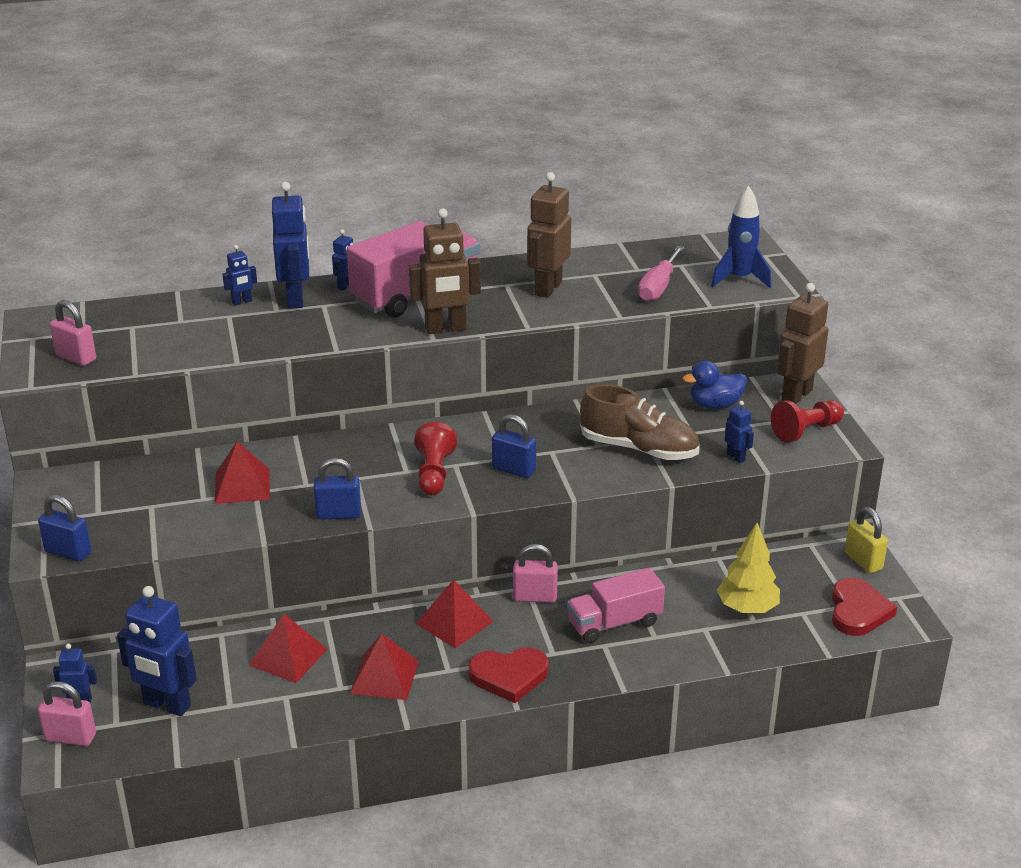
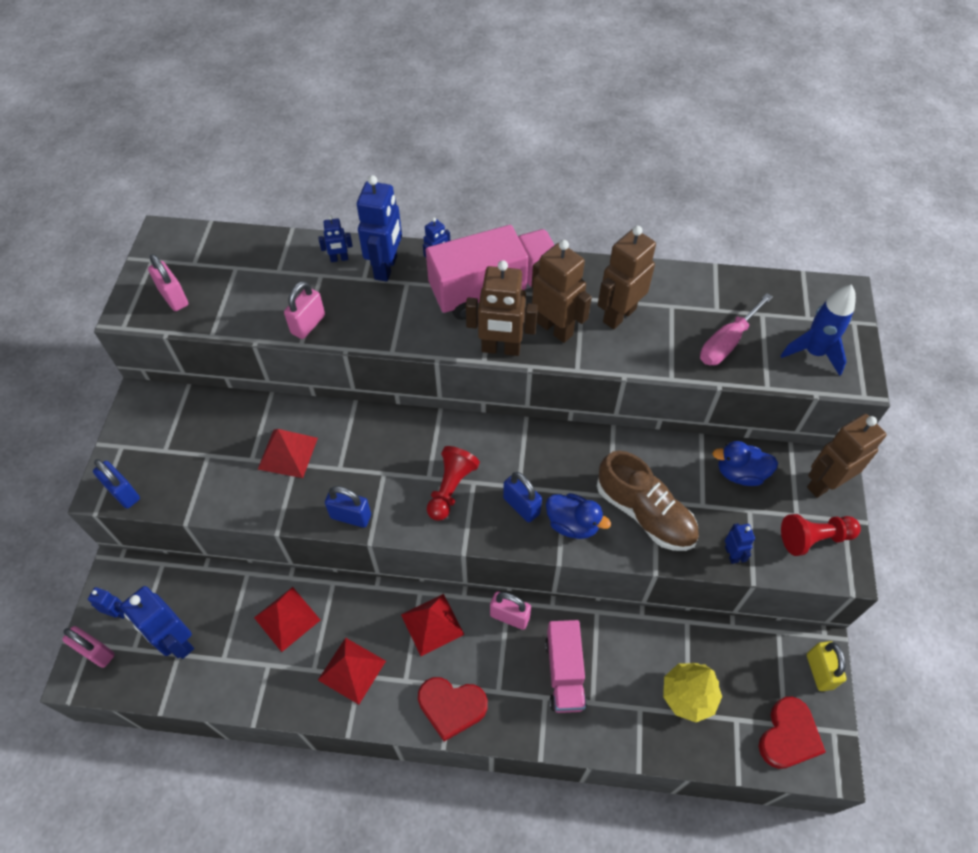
camera: 20 degrees right, 25 degrees up
pink truck [567,568,665,643] -> pink truck turned 90 degrees counterclockwise [545,620,587,713]
none -> pink padlock [284,281,325,339]
none -> brown robot [532,240,592,343]
none -> blue duck [546,493,611,539]

